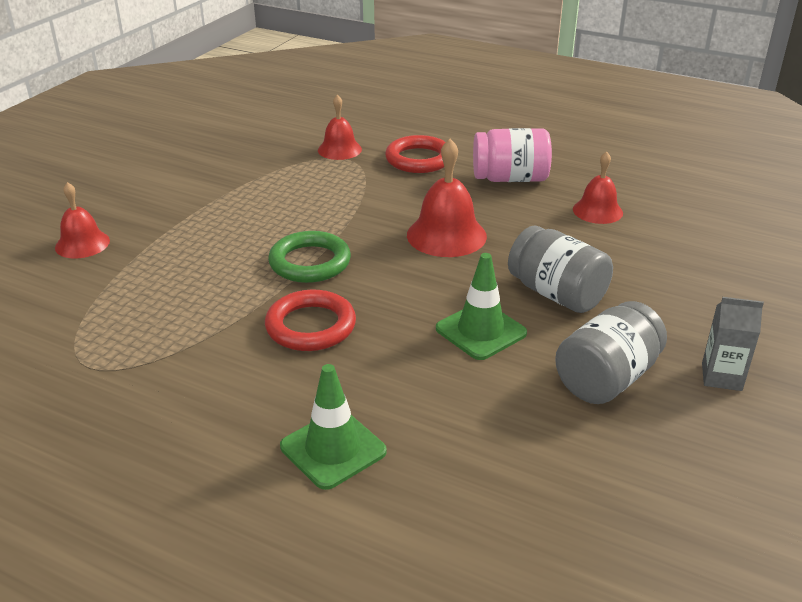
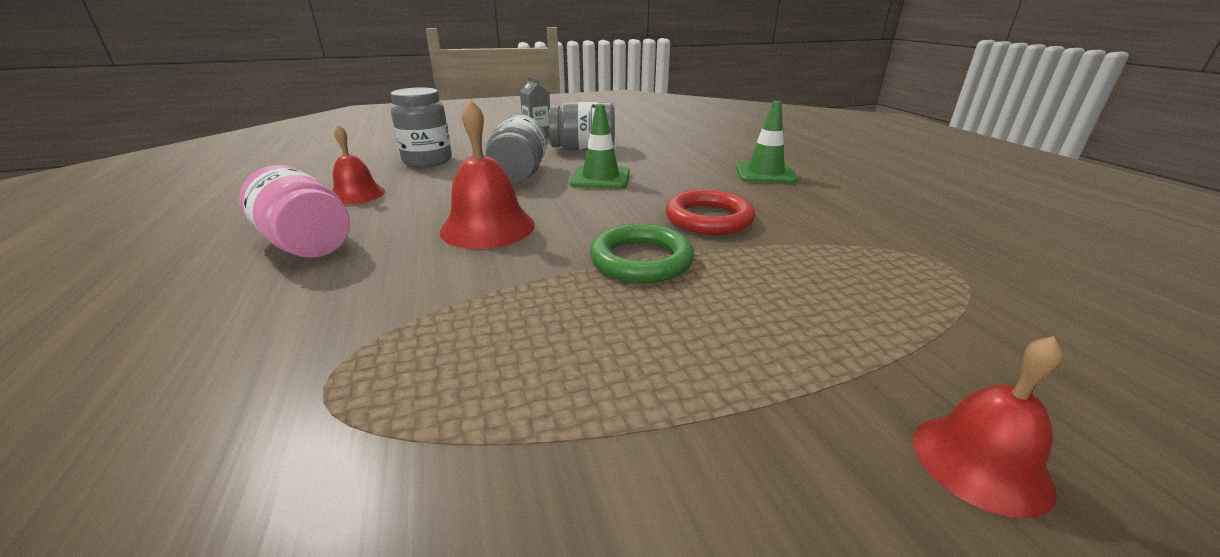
camera: 135 degrees left, 5 degrees down
red bell [318,95,362,160] -> none
red ring [385,135,446,173] -> none
none -> grey jar [391,87,452,167]

